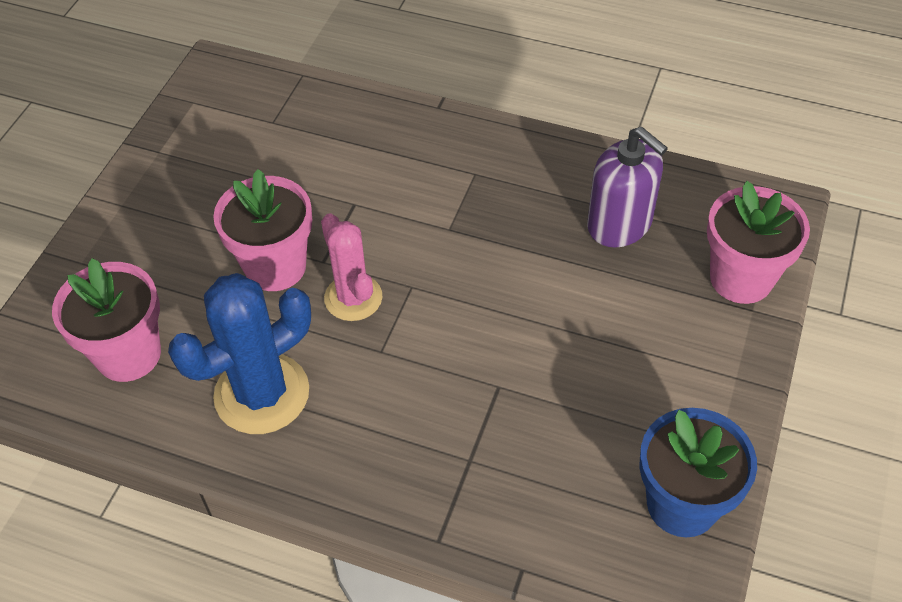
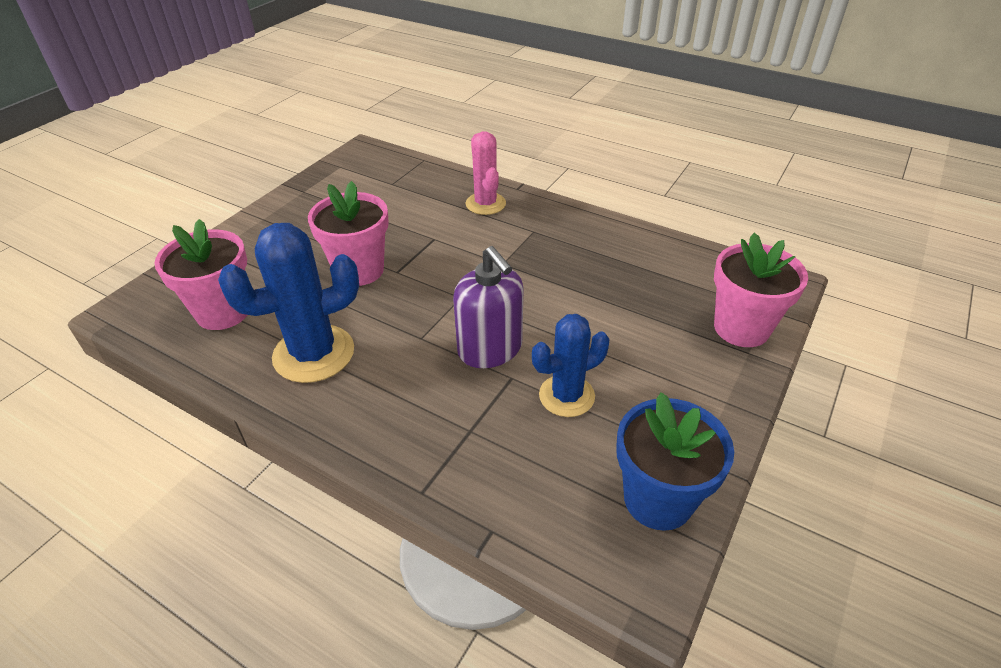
camera: 10 degrees right, 10 degrees down
pink cactus [321,213,382,321] -> pink cactus moved to [466,131,506,215]
purple soap dispenser [587,127,668,247] -> purple soap dispenser moved to [453,246,524,368]
none -> blue cactus [532,314,609,417]

